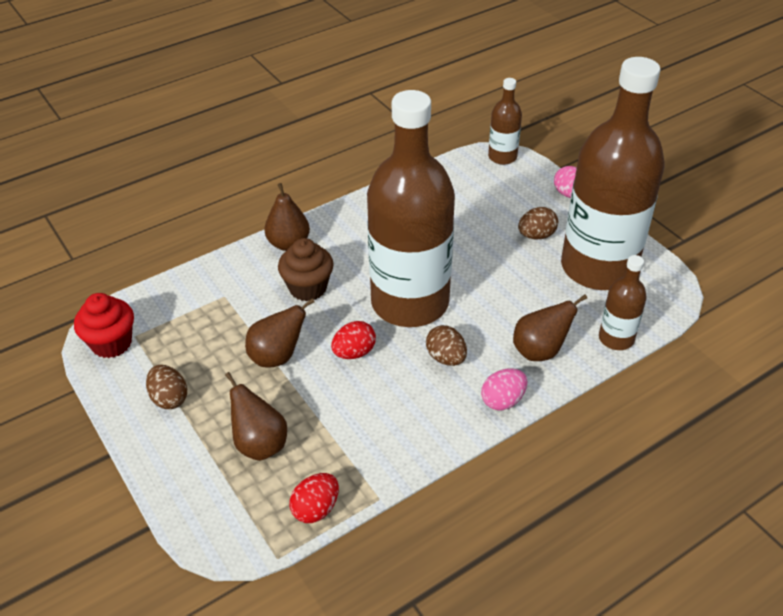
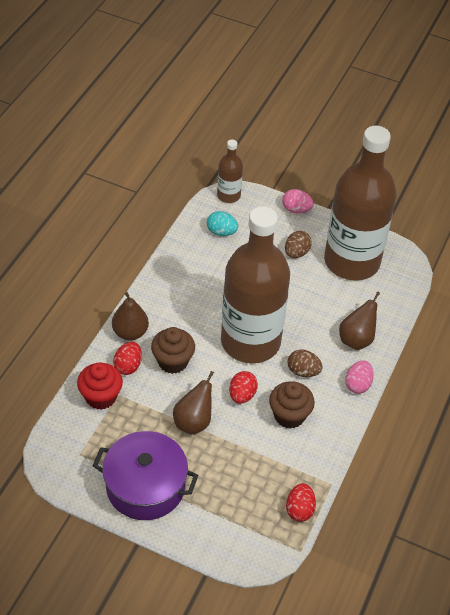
camera: 35 degrees left, 5 degrees up
red cupcake [74,293,134,358] -> red cupcake moved to [77,362,123,410]
brown egg [146,365,187,409] -> purple pot [93,431,198,520]
brown pear [225,372,287,461] -> none
brown bottle [599,255,647,350] -> none
none -> red egg [113,342,142,375]
none -> turquoise egg [207,211,238,236]
none -> brown cupcake [269,381,315,429]

